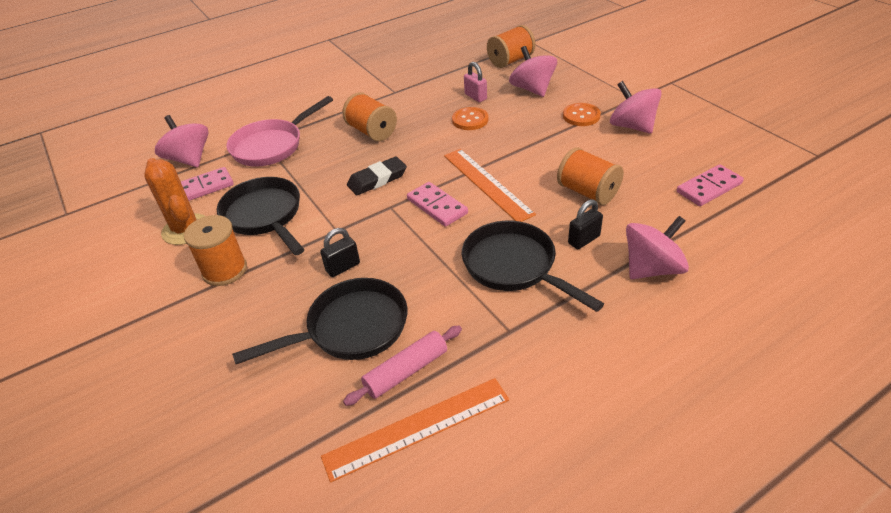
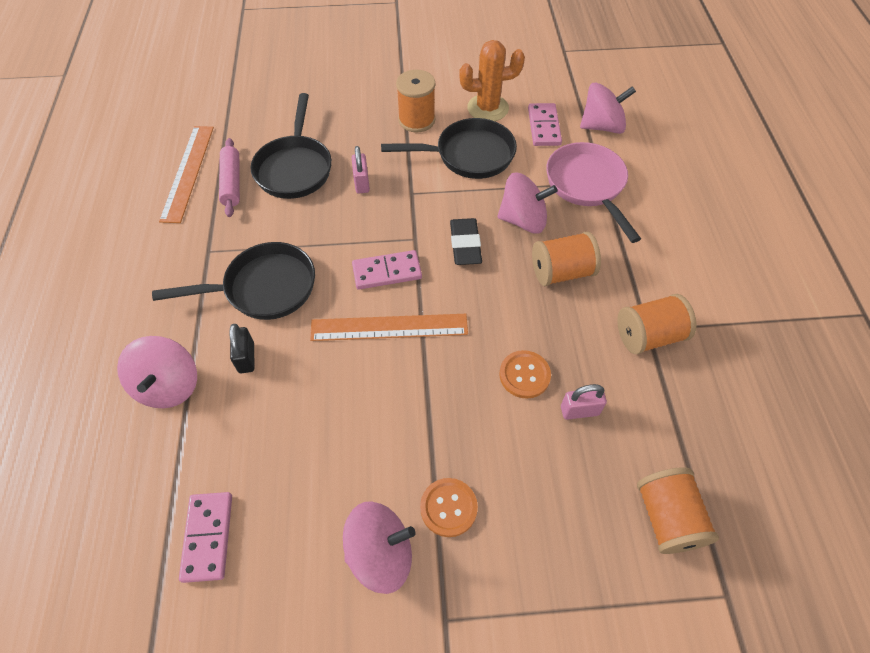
camera: 115 degrees right, 15 degrees up
black padlock [320,228,360,277] -> pink padlock [352,146,370,193]
pink spinning top [509,46,557,97] -> pink spinning top moved to [497,173,558,233]
orange spool [557,147,624,205] -> orange spool moved to [617,294,697,354]

